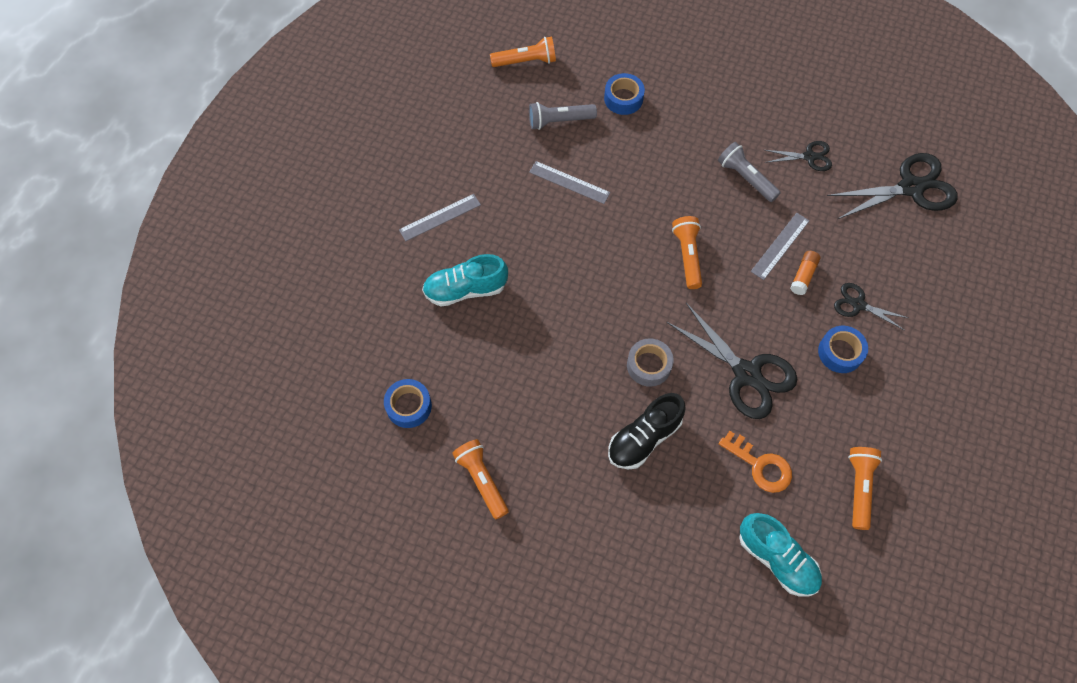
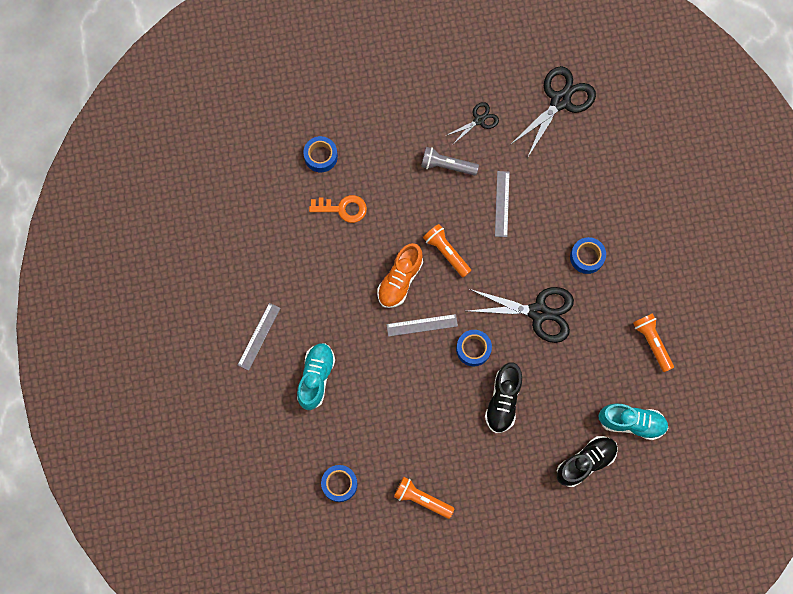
camera: 35 degrees left, 10 degrees up
turquoise shoe [422,254,508,306] -> turquoise shoe turned 150 degrees clockwise [297,343,335,410]
orange flashlight [490,37,556,67] -> none
grey flashlight [529,102,597,130] -> none
grey ruler [529,161,610,204] -> grey ruler moved to [386,314,458,337]
grey tape [627,338,674,387] -> blue tape [456,330,492,366]
orange key [719,430,792,493] -> orange key moved to [309,195,367,223]
orange glue stick [790,251,820,295] -> none
black scissors [834,283,908,330] -> none
none -> orange shoe [377,243,423,308]
none -> black shoe [557,436,618,487]

